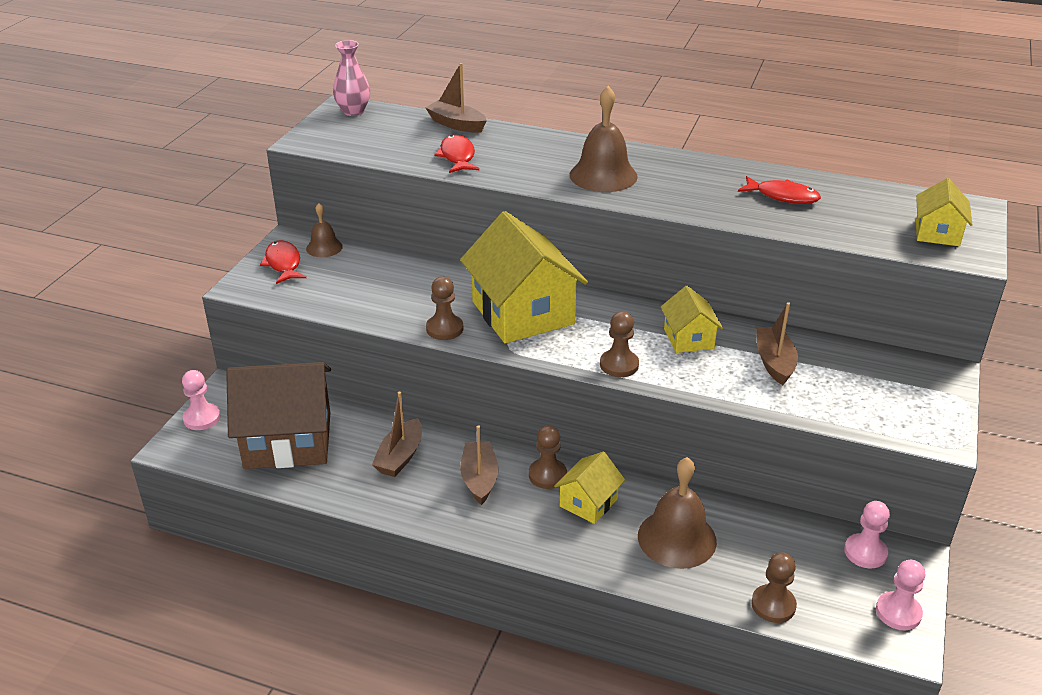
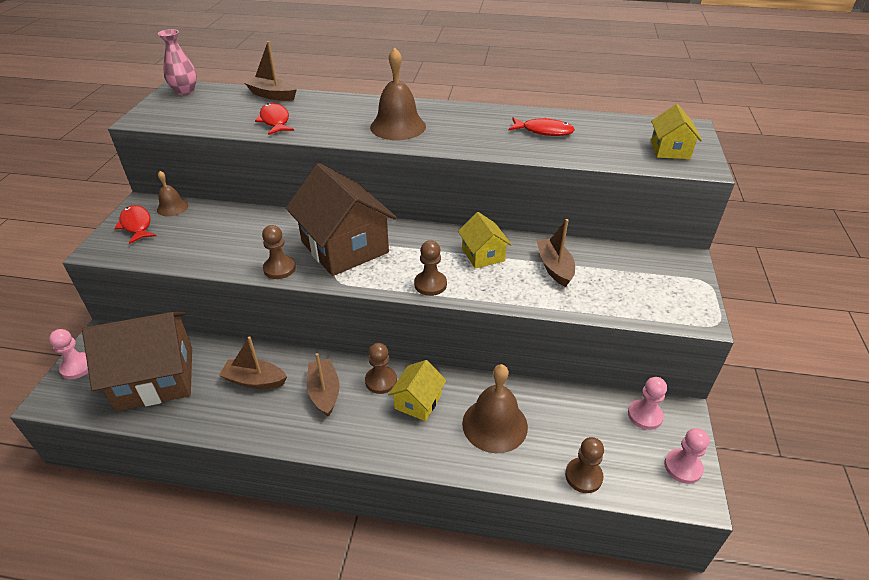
camera: 10 degrees left, 5 degrees up
brown boat [372,392,422,477] -> brown boat turned 90 degrees clockwise [219,336,287,389]
yellow house [460,211,588,343] -> brown house [286,163,396,276]

